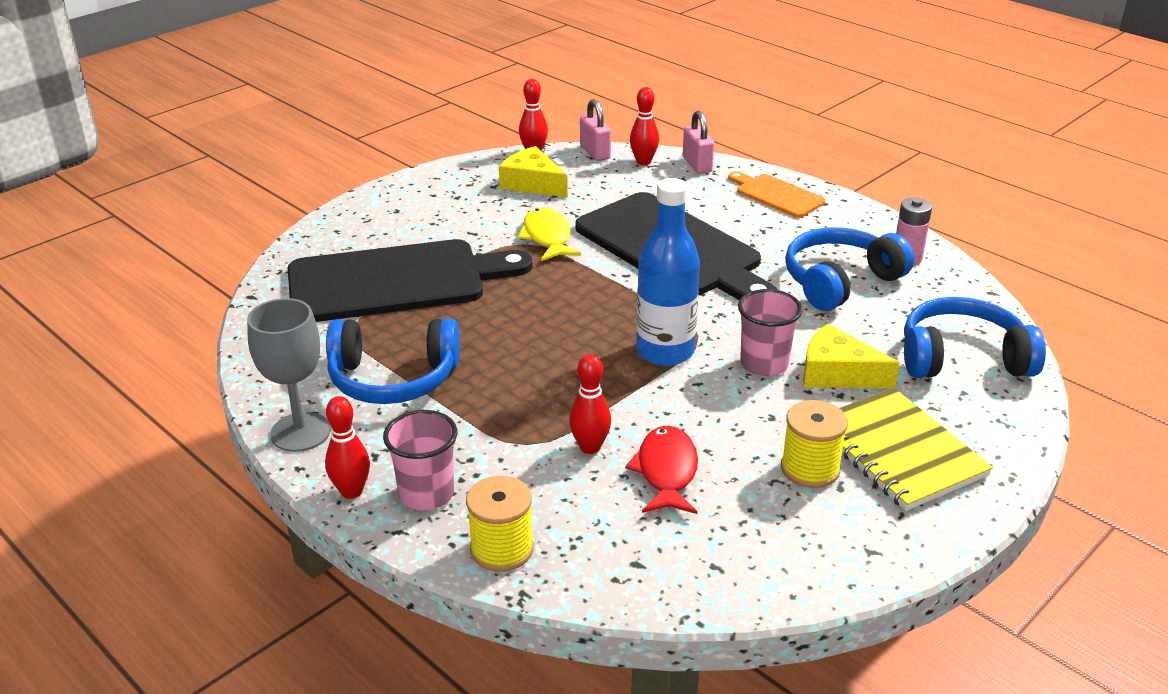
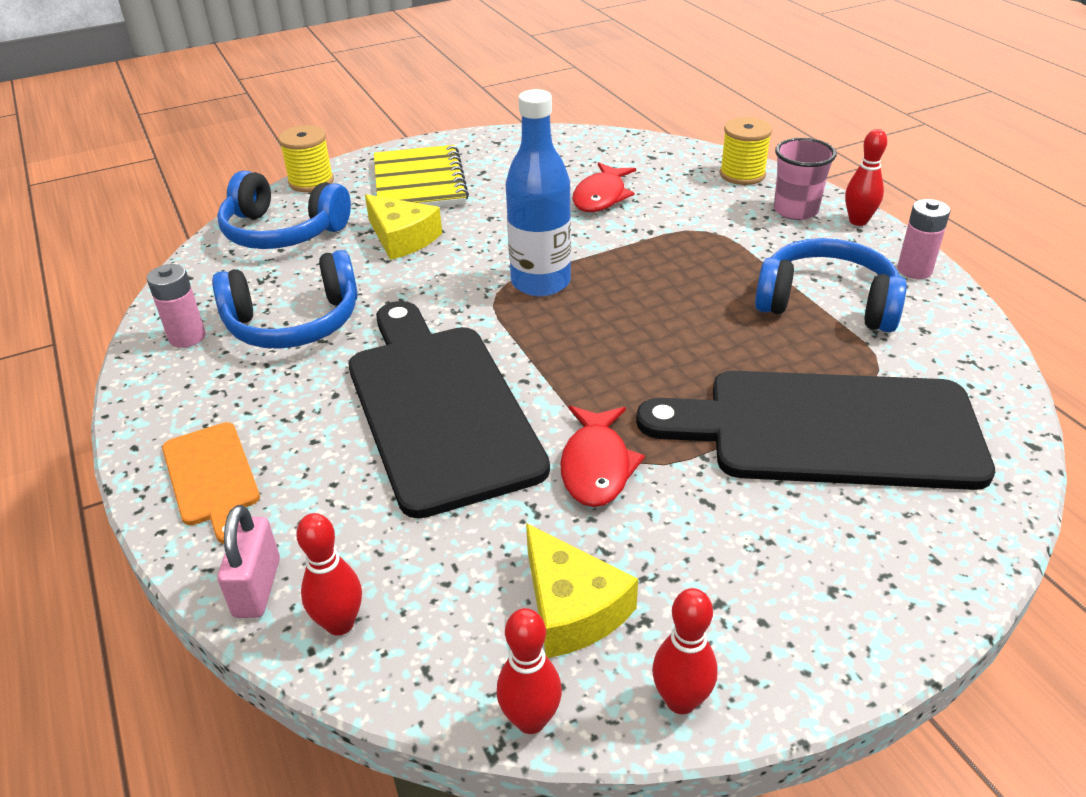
camera: 160 degrees left, 5 degrees up
grey goblet [247,298,331,452] -> pink battery [897,199,950,279]
yellow fish [517,208,581,261] -> red fish [560,406,645,507]
red bowling pin [569,354,611,454] -> red bowling pin moved to [652,588,718,714]
pink padlock [580,99,611,161] -> none
pink cup [738,289,803,377] -> none
yellow spool [781,400,848,488] -> yellow spool moved to [278,125,334,192]

